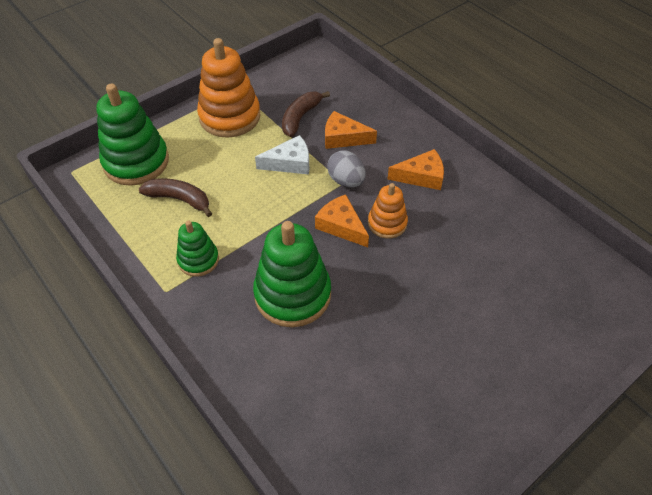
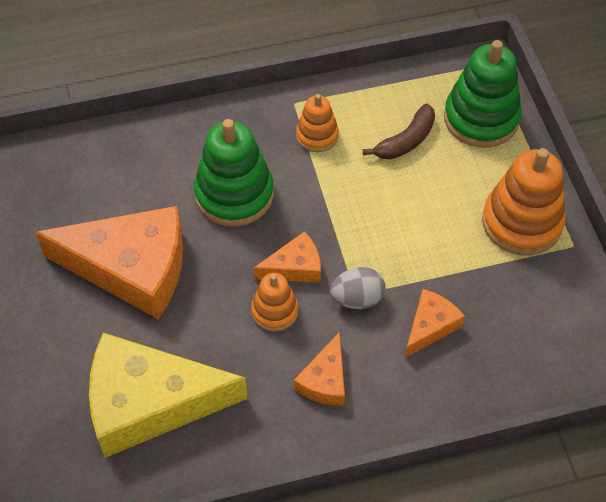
camera: 115 degrees right, 5 degrees up
green stacking toy [176,221,219,277] -> orange stacking toy [296,94,339,152]
white cheese [255,135,309,175] -> none
brown banana [282,91,330,137] -> none
none -> orange cheese [35,206,183,319]
none -> yellow cheese [89,333,248,458]

